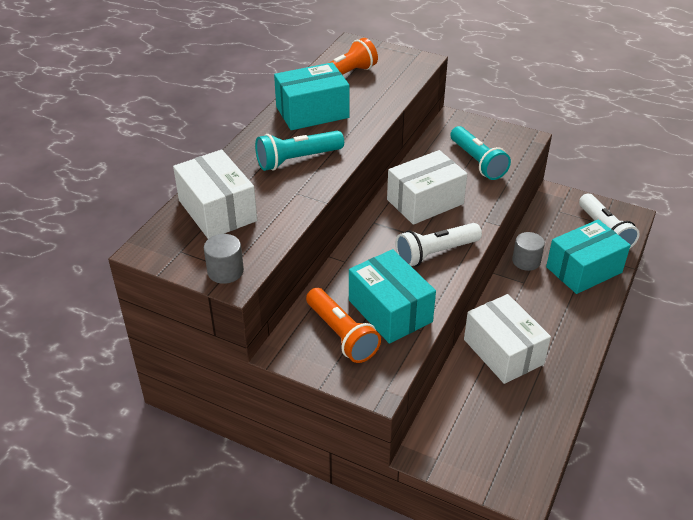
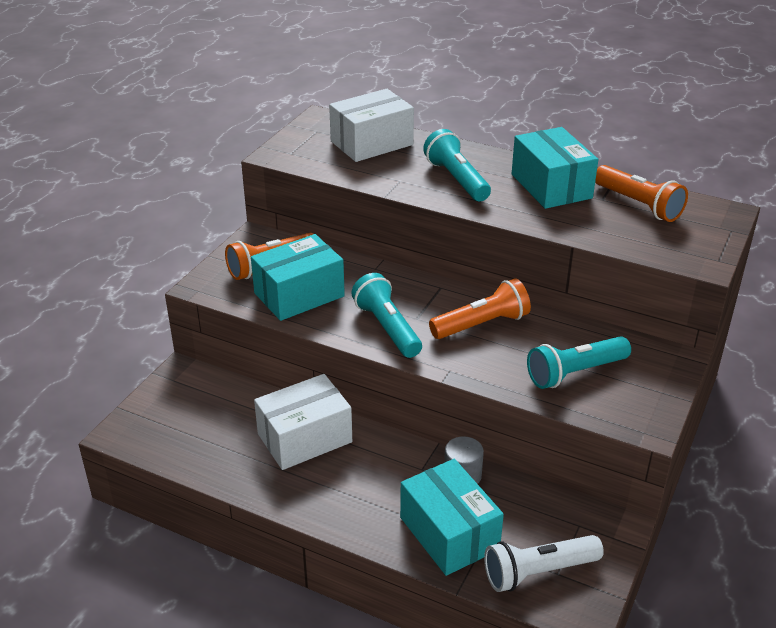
camera: 90 degrees right, 5 degrees down
grey cylinder [204,234,244,284] -> none
white box [387,150,467,225] -> orange flashlight [429,278,531,339]
white flashlight [395,223,482,267] -> turquoise flashlight [351,273,422,358]

